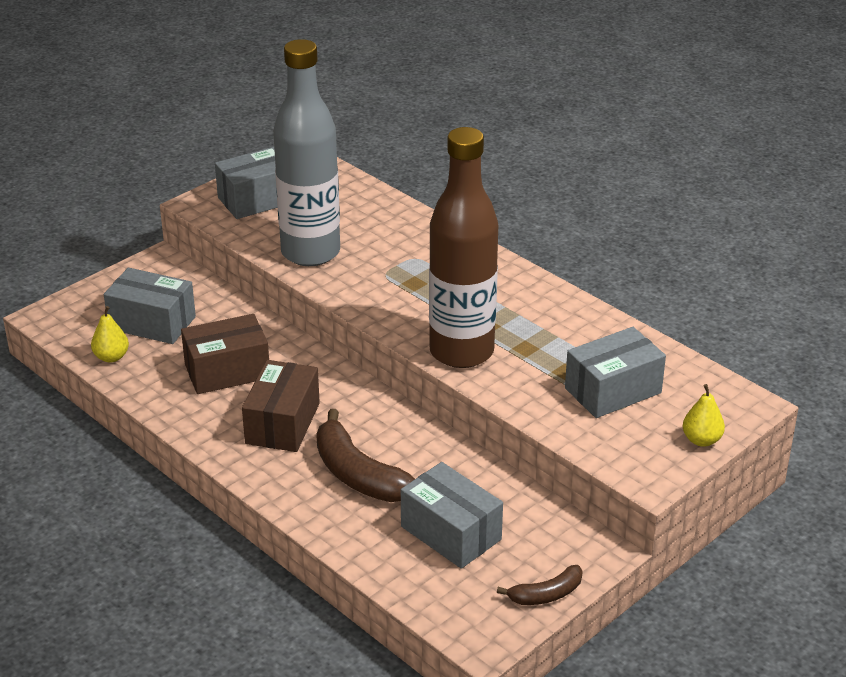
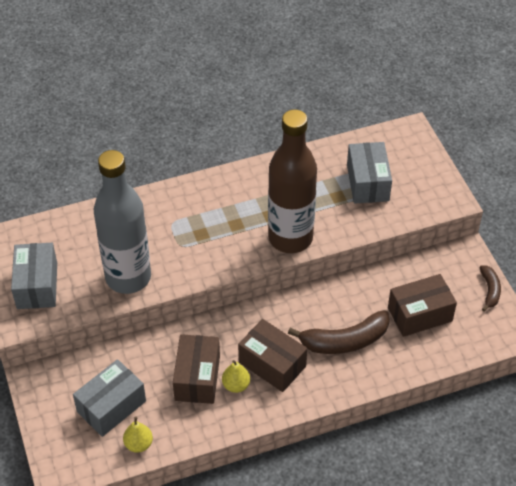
camera: 65 degrees left, 15 degrees up
grey box [401,462,503,569] -> brown box [388,274,457,337]
yellow pear [683,384,725,447] -> yellow pear moved to [222,360,250,393]

